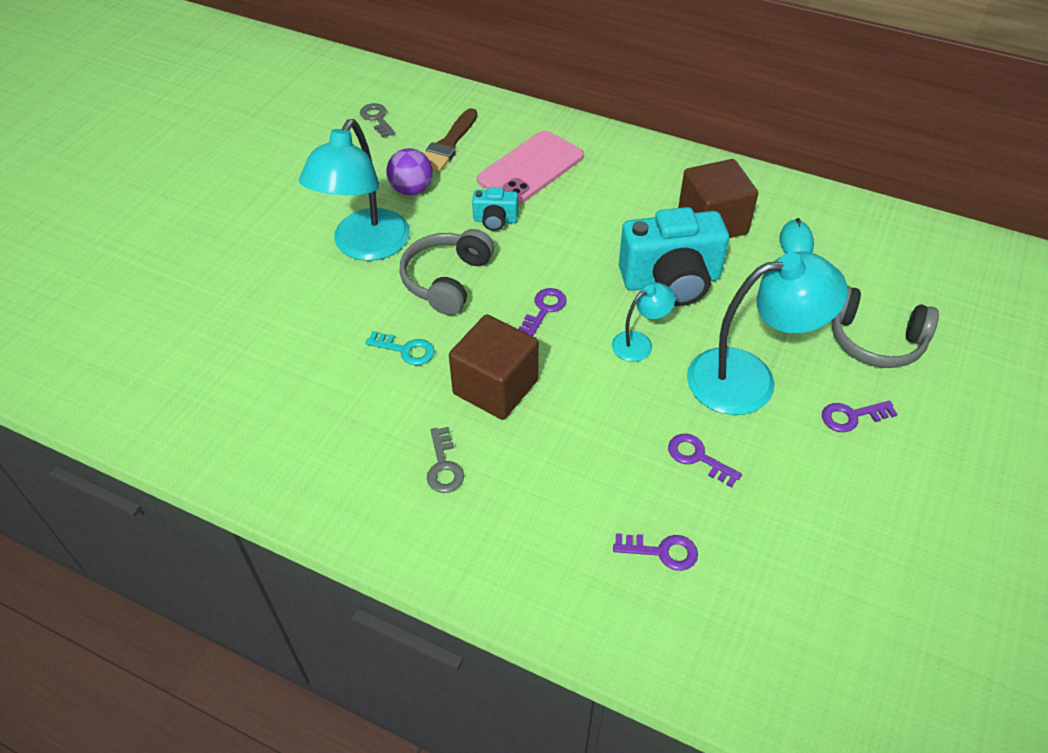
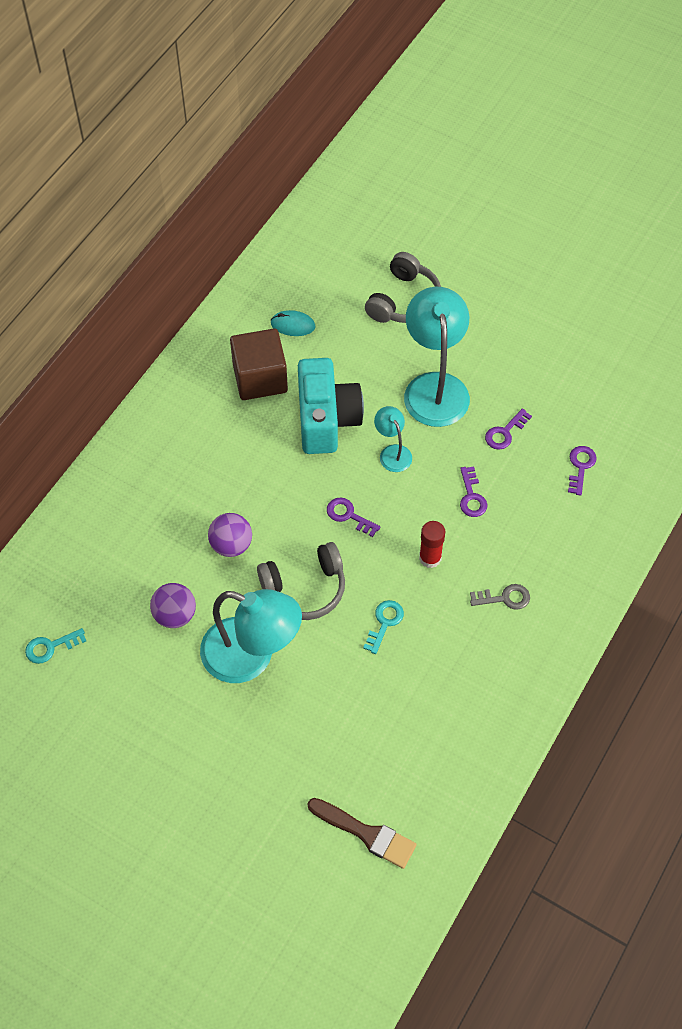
camera: 85 degrees left, 10 degrees up
grey key [360,103,395,138] -> turquoise key [25,628,86,664]
grey headphones [399,229,494,315] -> grey headphones turned 45 degrees counterclockwise [257,542,345,620]
brown brush [424,108,477,173] -> brown brush moved to [307,798,417,869]
brown cube [449,314,539,420] -> red glue stick [419,521,445,568]
turquoise camera [472,187,518,231] -> purple ball [208,513,252,557]
pink phone [477,130,584,205] -> none
purple key [822,401,898,432] -> purple key moved to [460,466,487,517]

